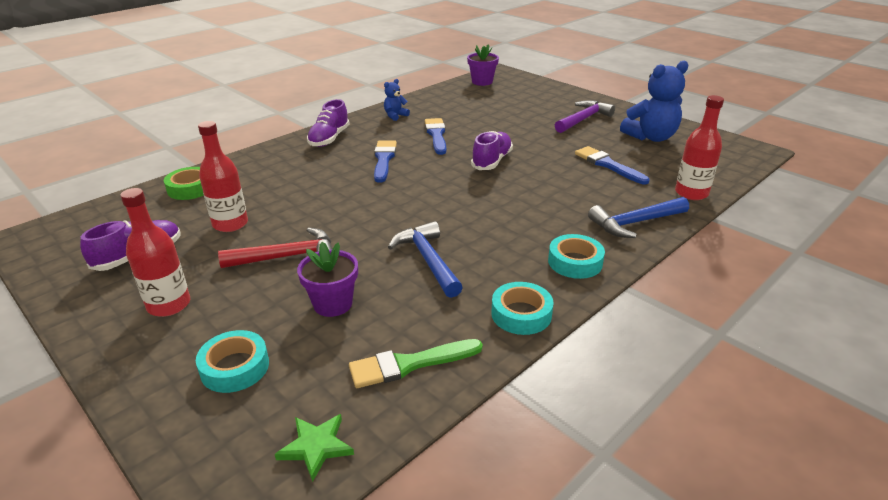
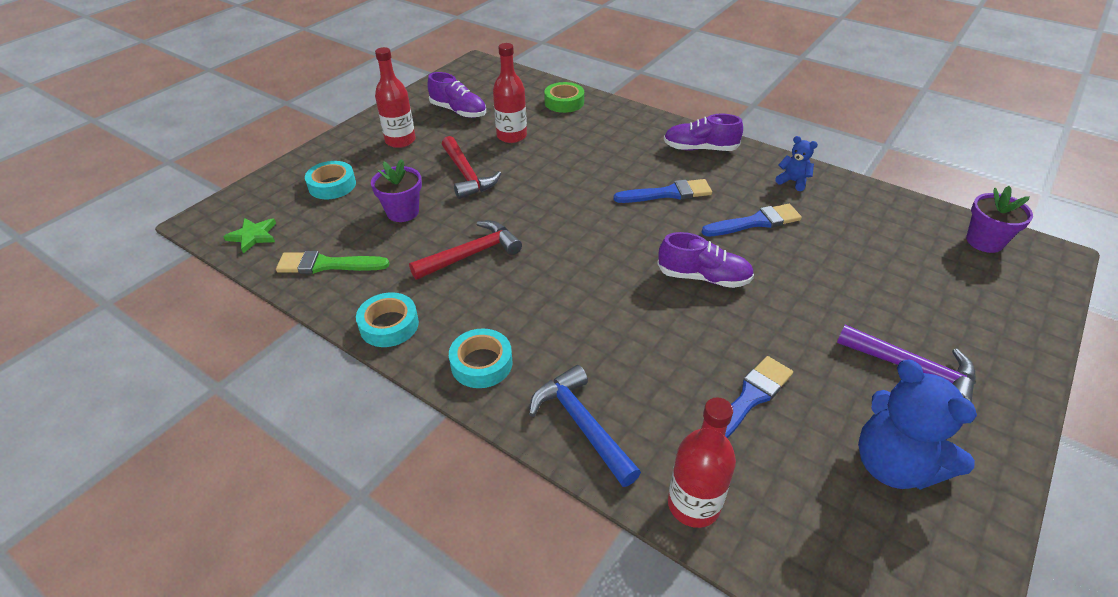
camera: 80 degrees right, 10 degrees up
green brush [349,339,483,388] -> green brush turned 60 degrees counterclockwise [276,251,389,274]
blue hammer [388,221,463,298] -> red hammer [409,221,522,280]

